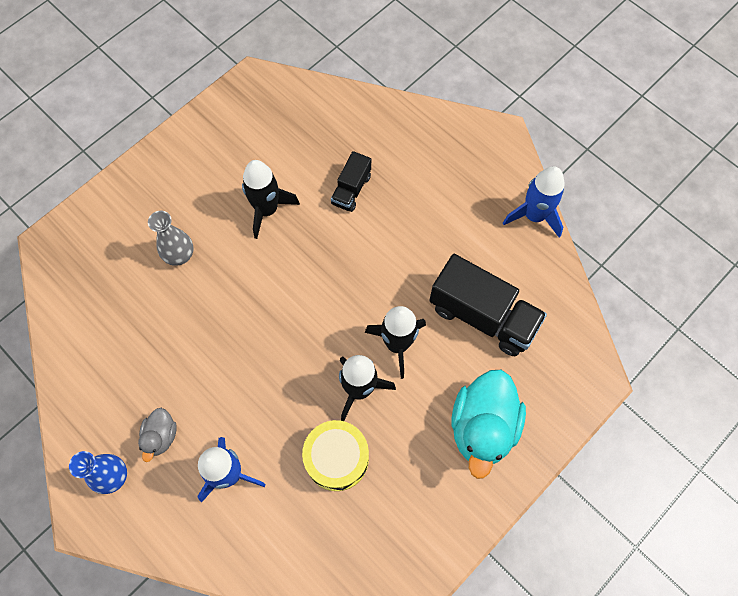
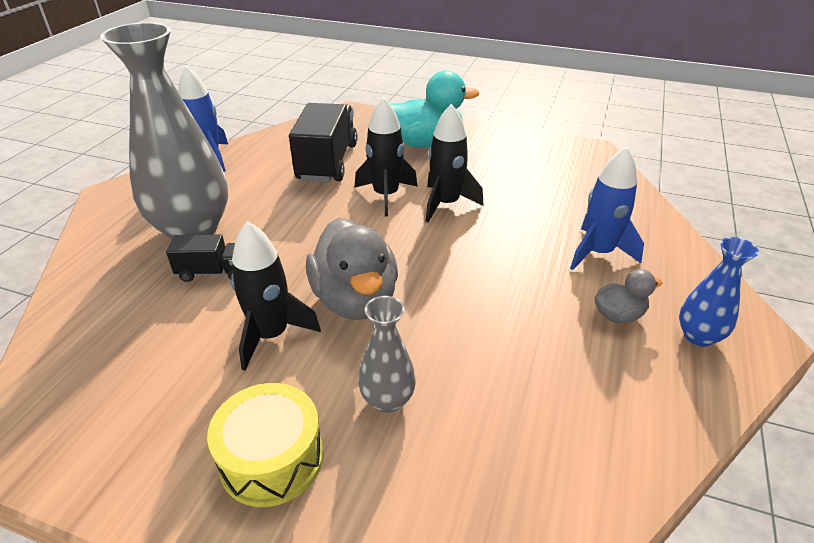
camera: 115 degrees left, 30 degrees down
yellow drum [302,420,369,491] -> yellow drum moved to [207,383,324,507]
none -> grey vase [100,22,228,240]
none -> grey duck [306,218,398,320]

